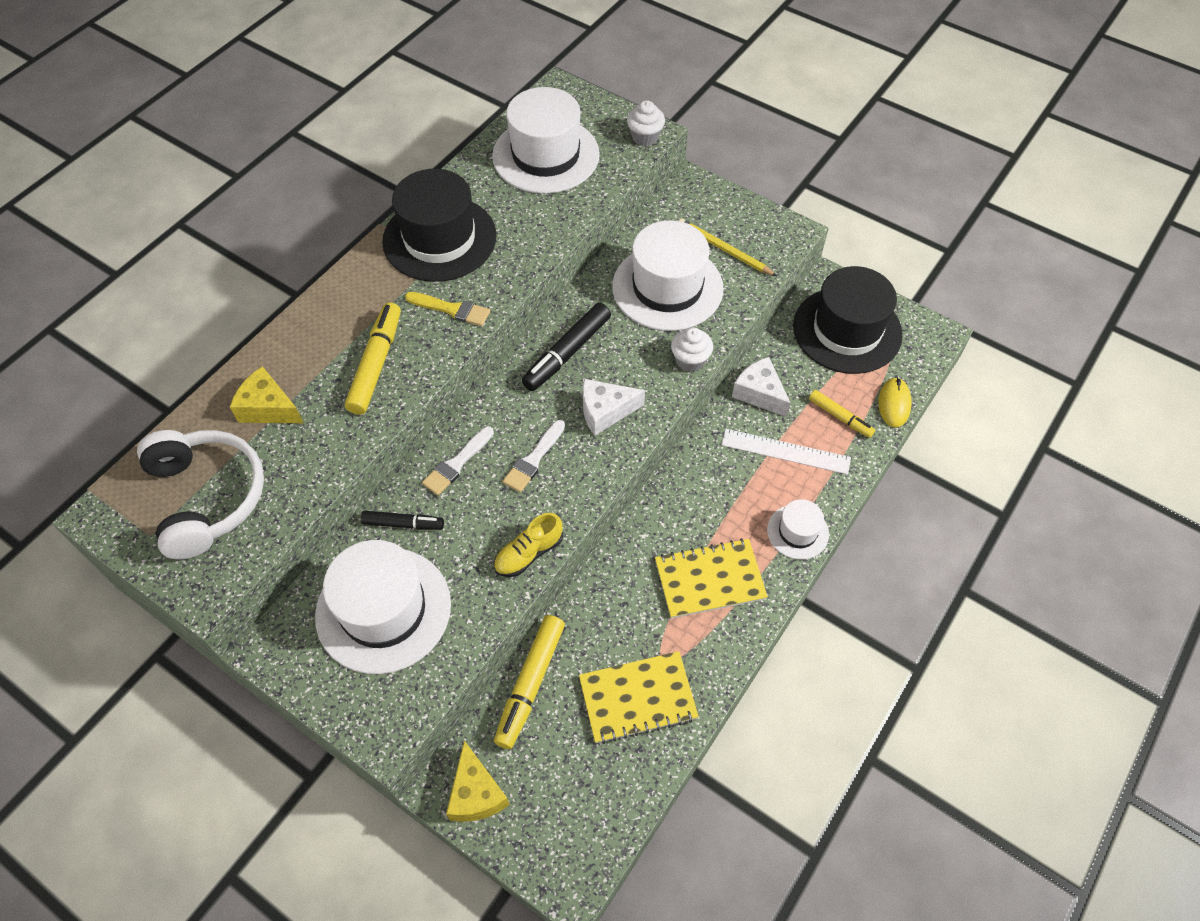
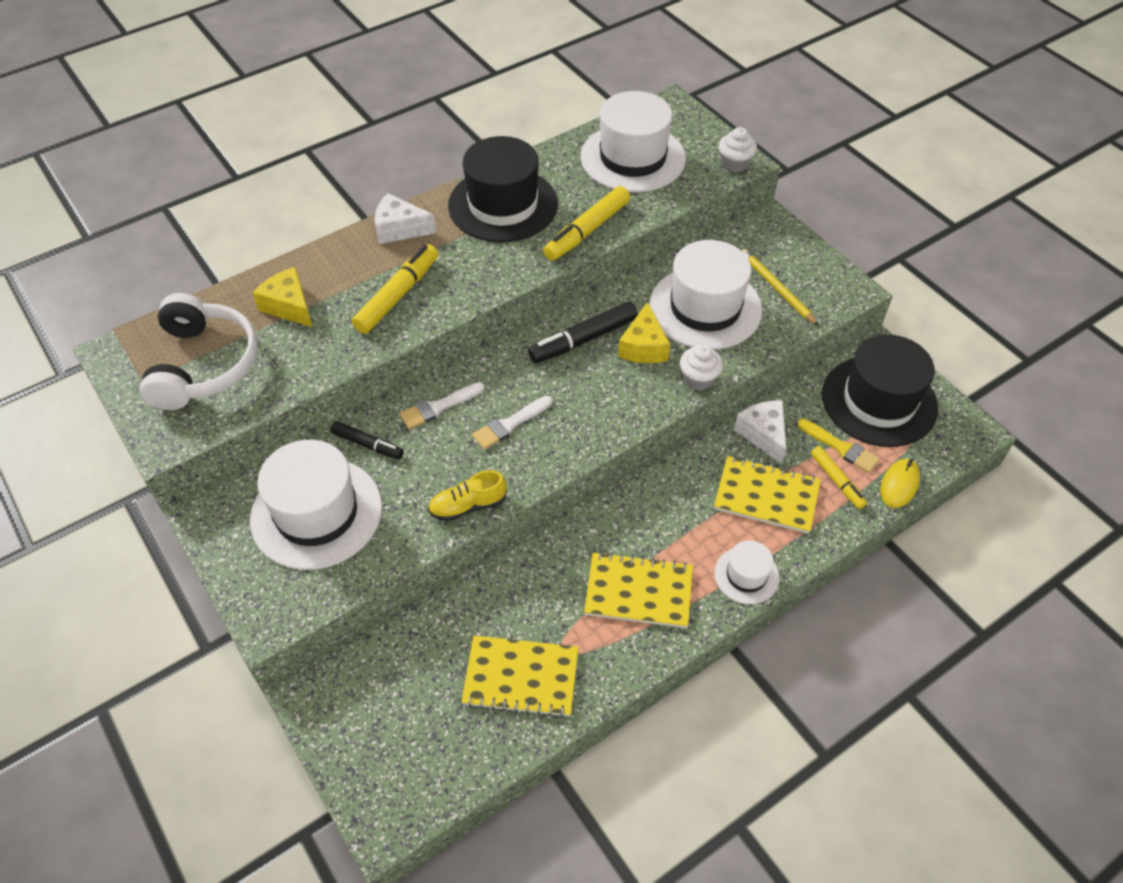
camera: 20 degrees right, 5 degrees down
yellow brush [405,292,490,326] -> yellow brush moved to [797,419,880,473]
yellow cheese [446,740,510,822] -> yellow cheese moved to [618,302,670,363]
yellow marker [494,615,565,749] -> yellow marker moved to [543,186,630,261]
white cheese [583,379,645,436] -> white cheese moved to [375,193,436,244]
white ruler [721,429,851,475] -> yellow notebook [714,456,821,534]

